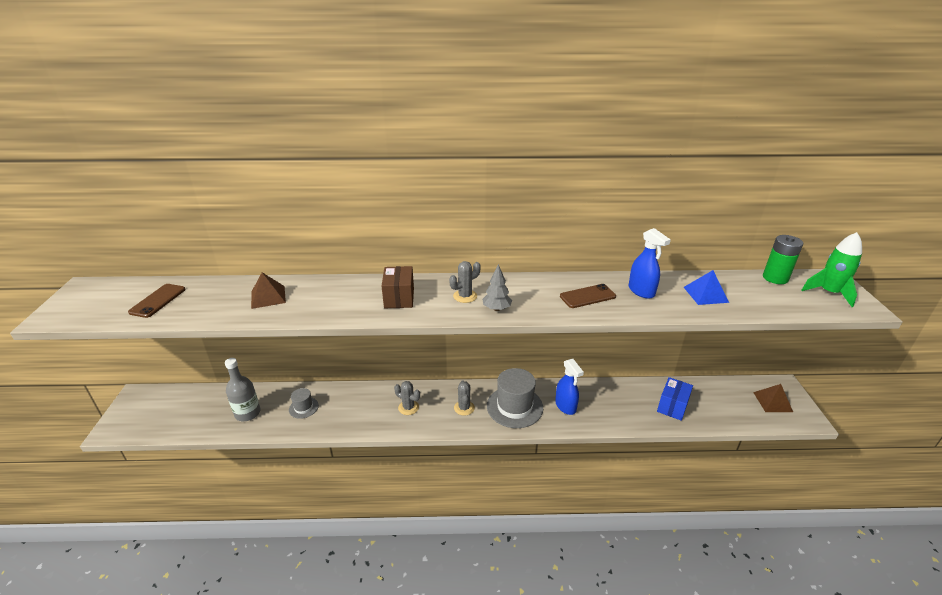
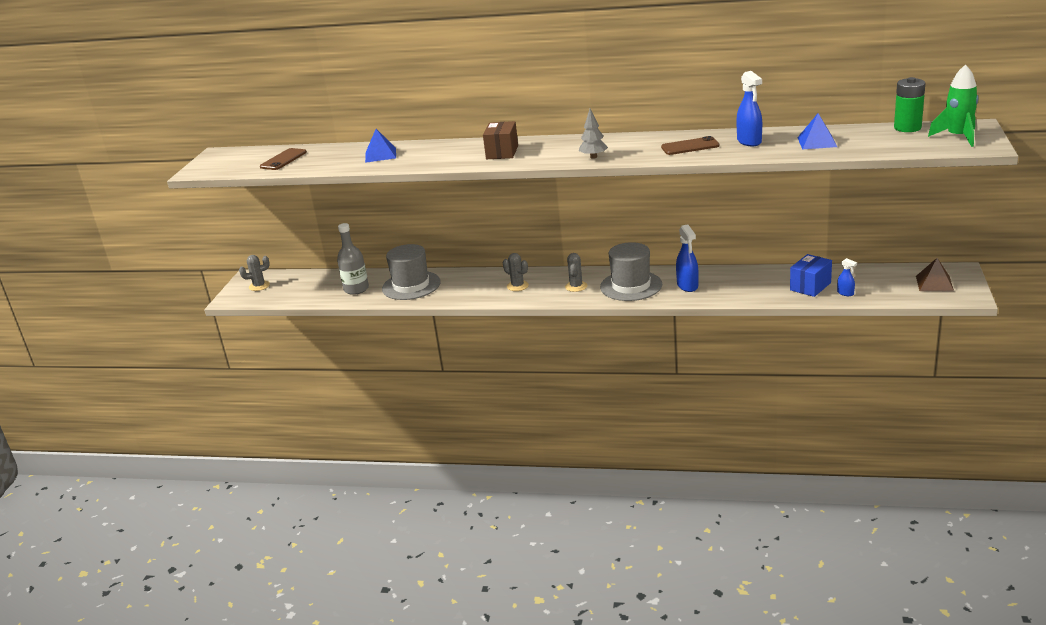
camera: 15 degrees right, 5 degrees down
brown pyramid [251,272,286,309] -> blue pyramid [365,129,396,163]
grey hat [289,388,319,419] -> grey hat [382,244,441,300], size x1.96
grey cactus [449,261,480,303] -> grey cactus moved to [239,255,270,291]
none -> blue spray bottle [837,258,857,296]

